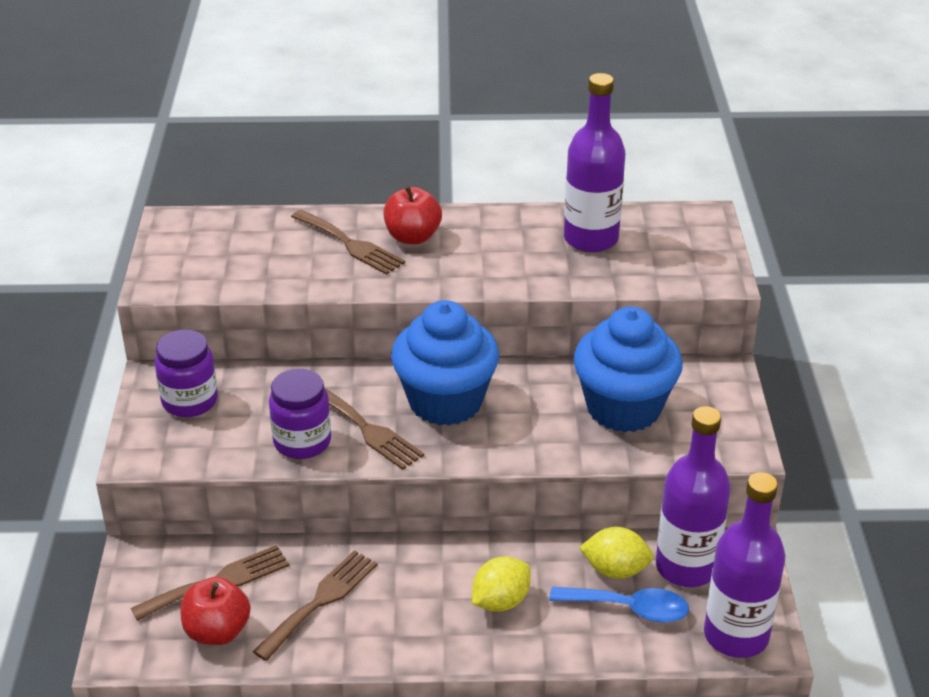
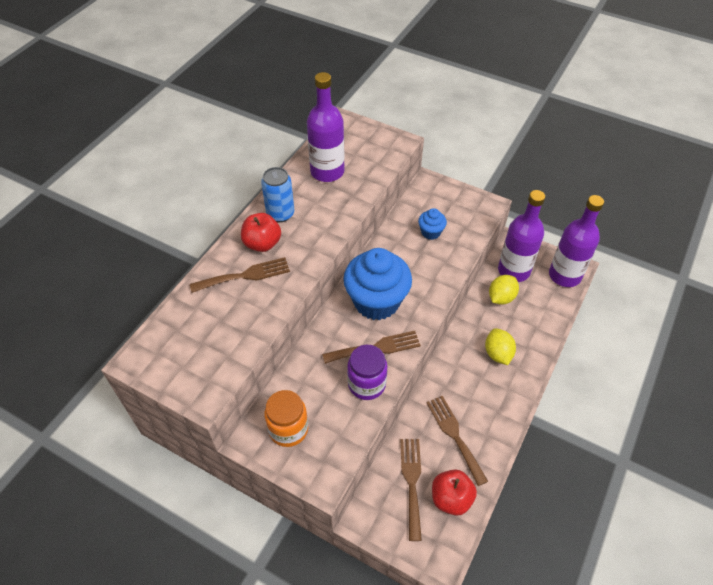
camera: 60 degrees left, 15 degrees up
purple jar [155,330,218,417] -> orange jar [264,390,308,447]
blue spoon [549,586,689,623] -> none
blue cupcake [573,307,683,432] -> blue cupcake [418,208,447,240], size x0.46
none -> blue can [261,167,294,222]

